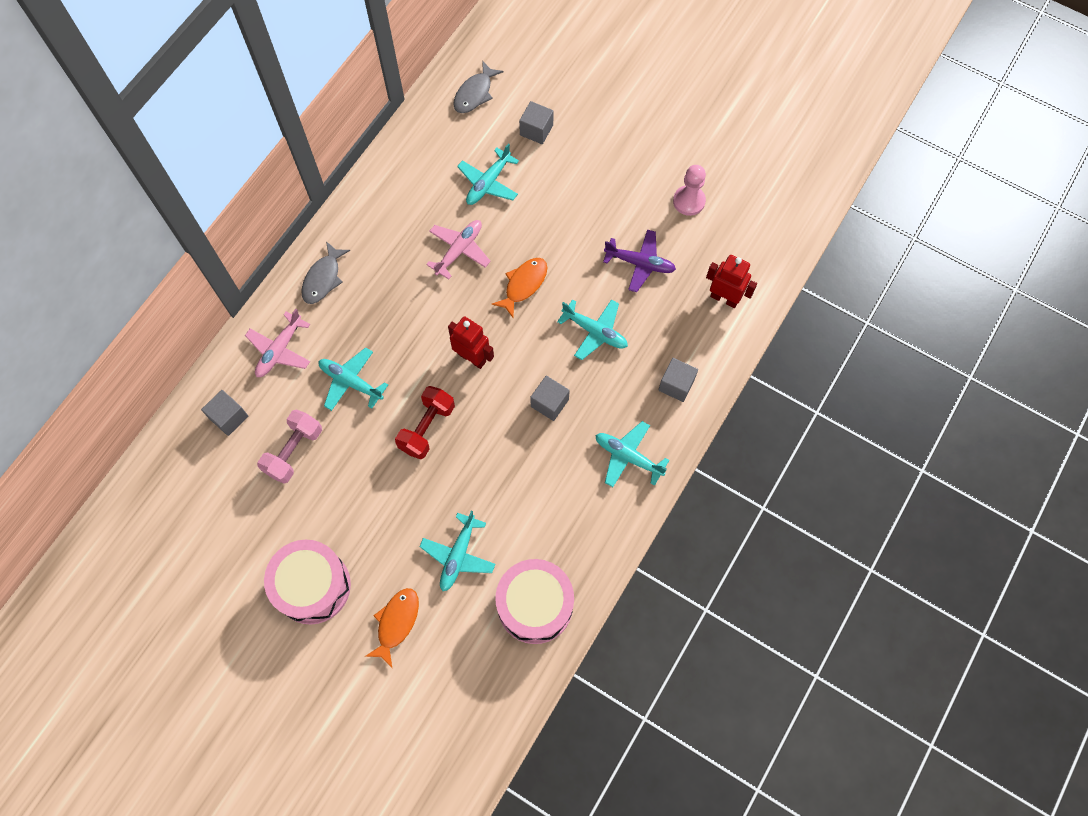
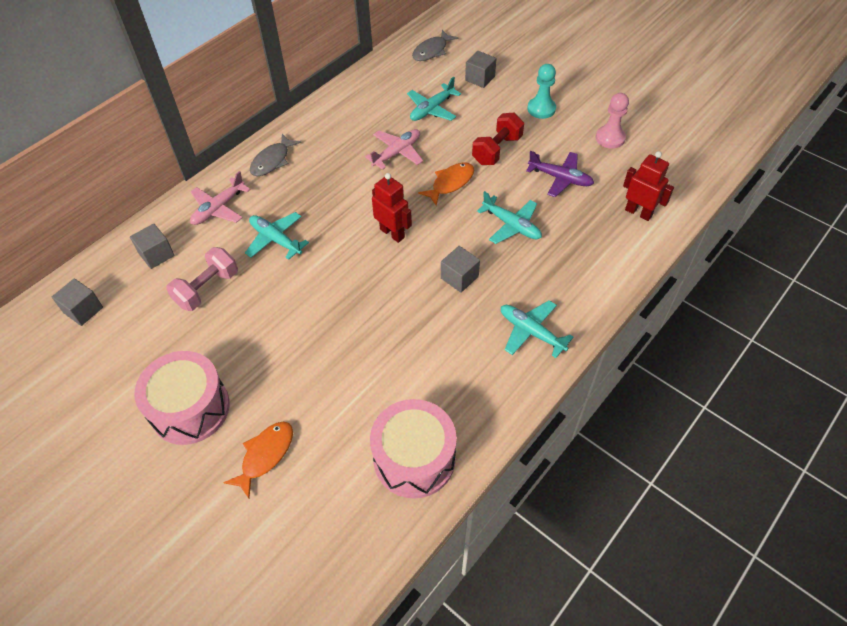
camera: 10 degrees right, 15 degrees down
red dumbbell [395,386,455,459] -> red dumbbell moved to [472,113,524,165]
turquoise plane [419,511,495,591] -> none
grey cube [658,358,698,402] -> grey cube moved to [52,278,103,326]
none -> turquoise pawn [527,64,556,119]

